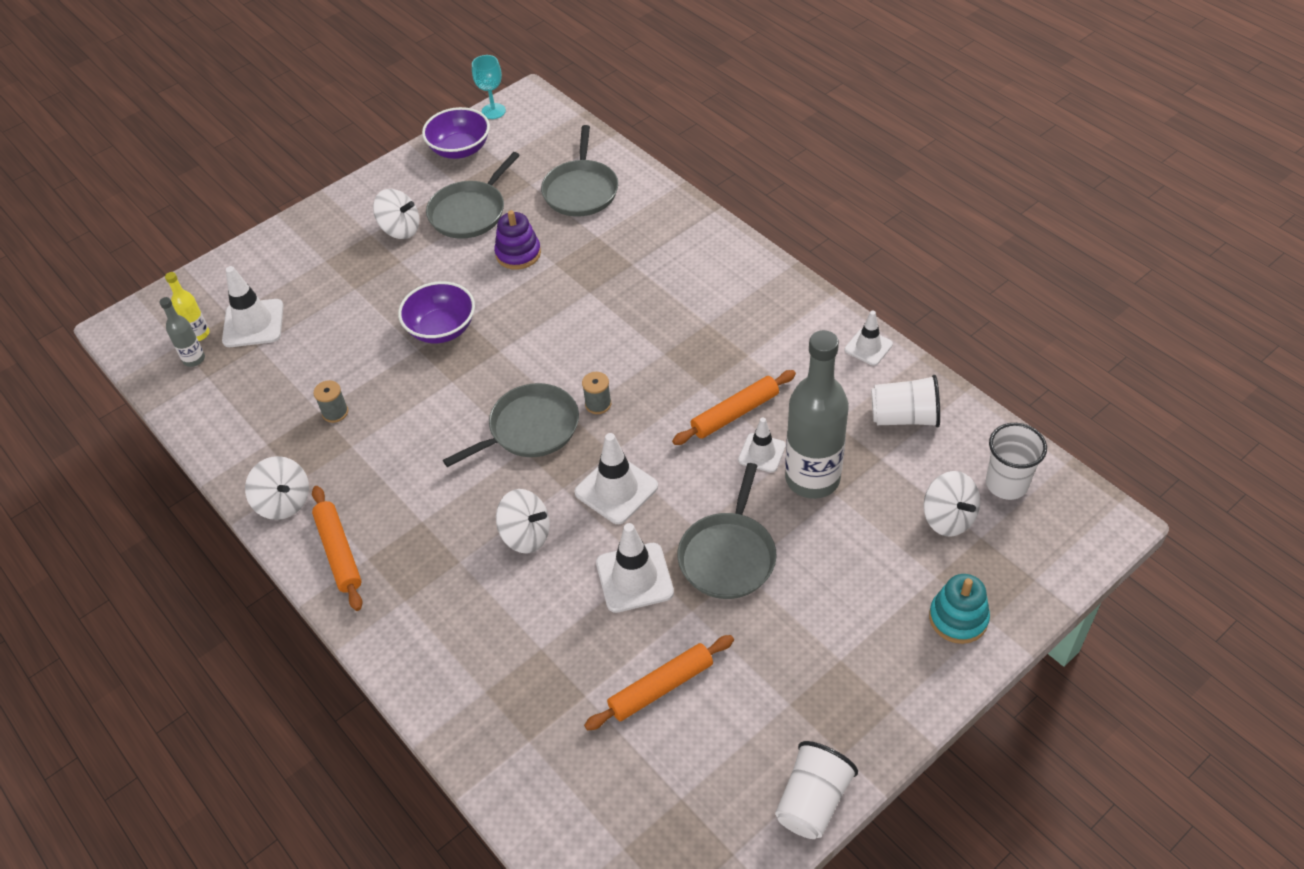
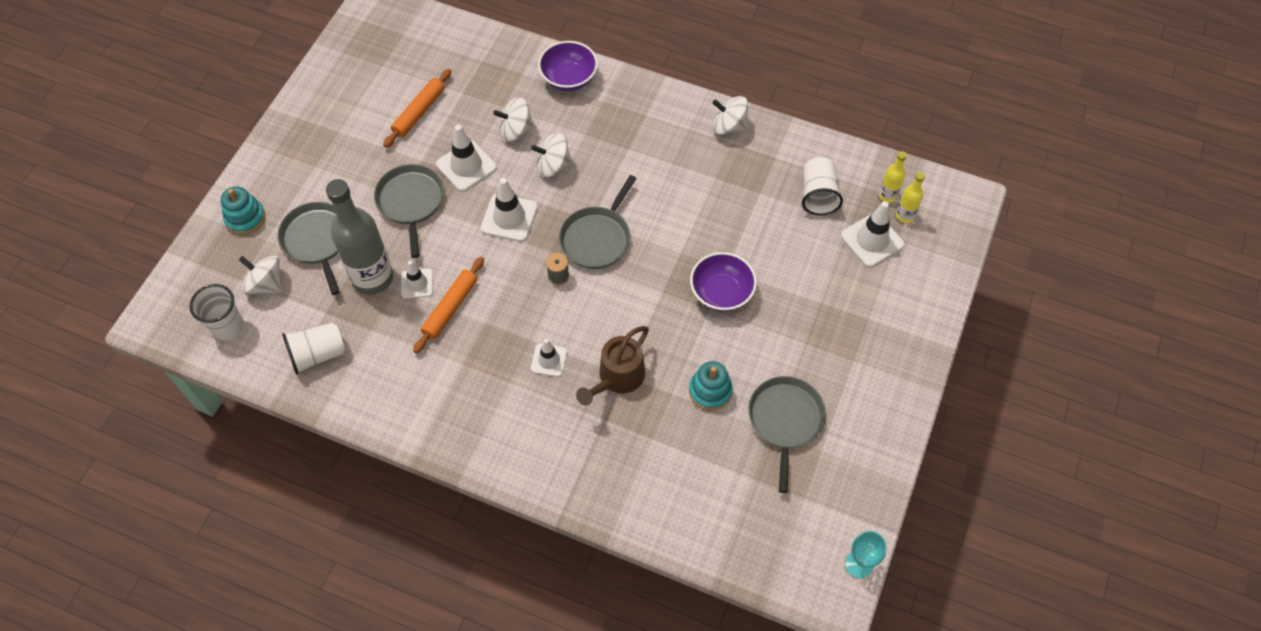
camera: 150 degrees right, 10 degrees up
grey bottle [159,297,205,367] -> yellow bottle [879,151,907,203]
orange rolling pin [312,486,363,611] -> none
grey spool [314,380,348,423] -> none
white spinning top [373,189,419,239] -> white spinning top moved to [493,97,534,142]
purple bowl [422,107,490,159] -> purple bowl moved to [538,41,598,91]
purple stacking toy [494,210,541,270] -> turquoise stacking toy [689,361,733,411]
grey pan [541,125,618,217] -> grey pan moved to [278,202,340,295]
white cup [775,741,858,839] -> white cup moved to [802,157,843,215]
white traffic cone [844,311,893,366] -> white traffic cone moved to [531,339,568,377]
none -> brown watering can [576,326,649,406]

